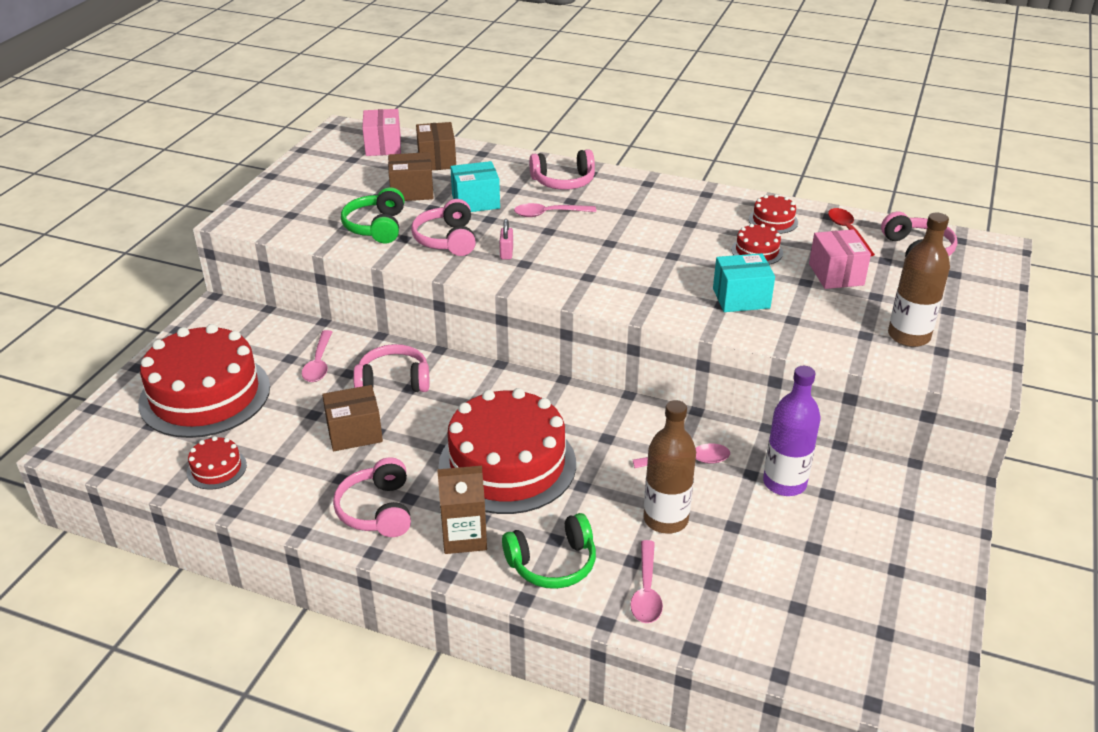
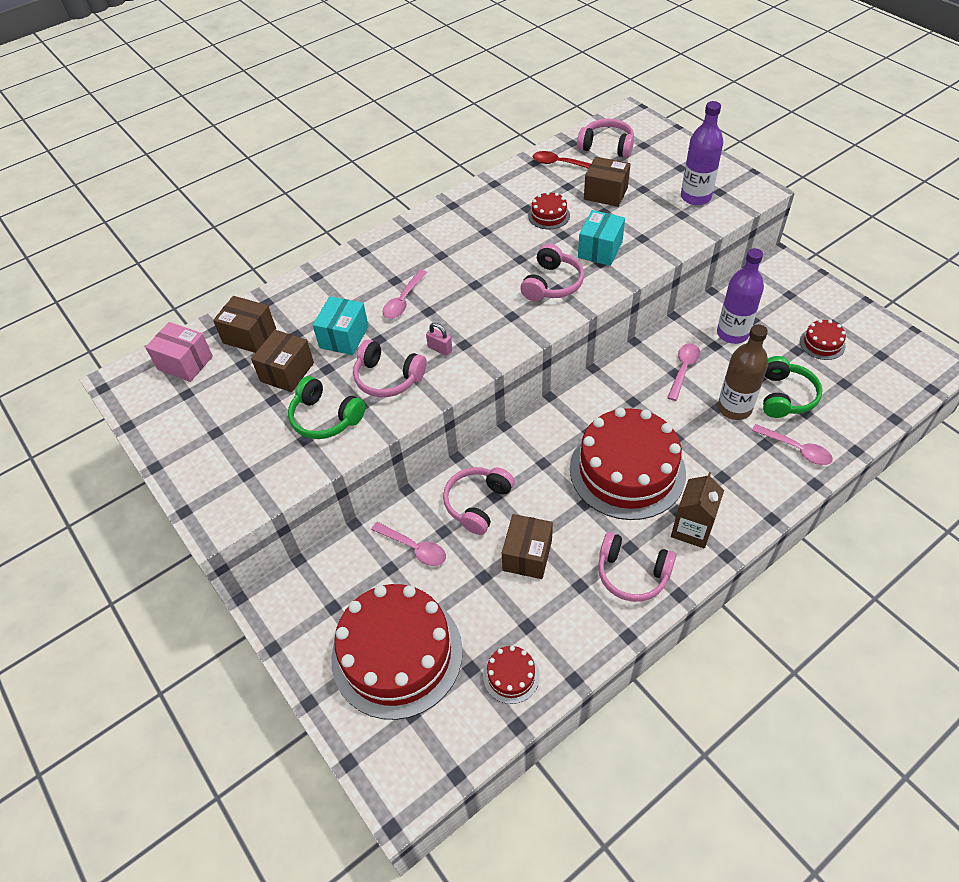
camera: 55 degrees left, 15 degrees up
green headphones [502,513,596,589] -> green headphones moved to [763,356,822,418]
pink headphones [529,149,595,190] -> pink headphones moved to [520,244,584,301]
red cake [749,194,798,234] -> red cake moved to [800,319,846,360]
pink box [809,229,871,289] -> brown box [584,157,631,207]
brown bottle [888,213,950,347] -> purple bottle [681,101,723,205]

